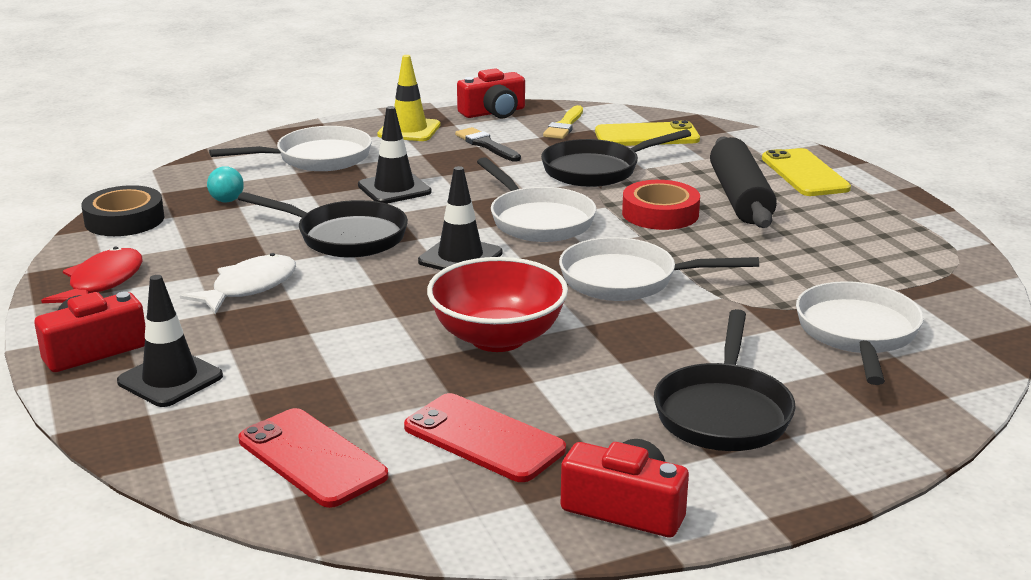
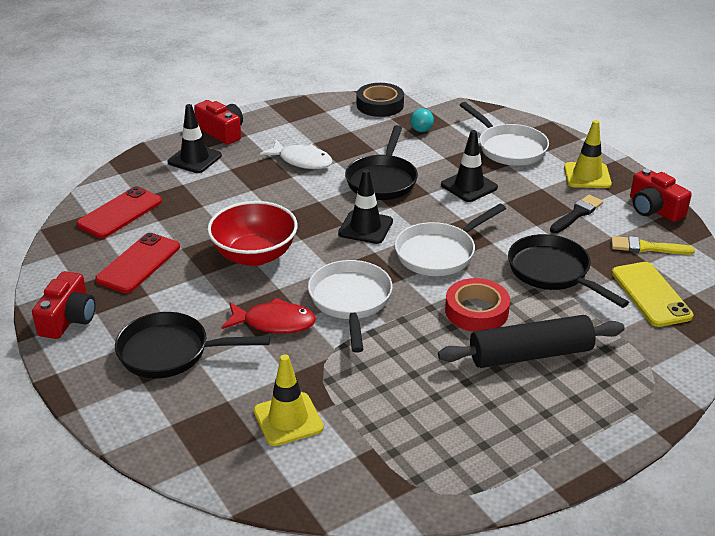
camera: 80 degrees right, 10 degrees up
red fish [41,247,142,303] -> red fish moved to [221,298,316,334]
yellow phone [762,148,851,196] -> none
white pan [796,281,924,385] -> yellow traffic cone [254,354,324,446]

